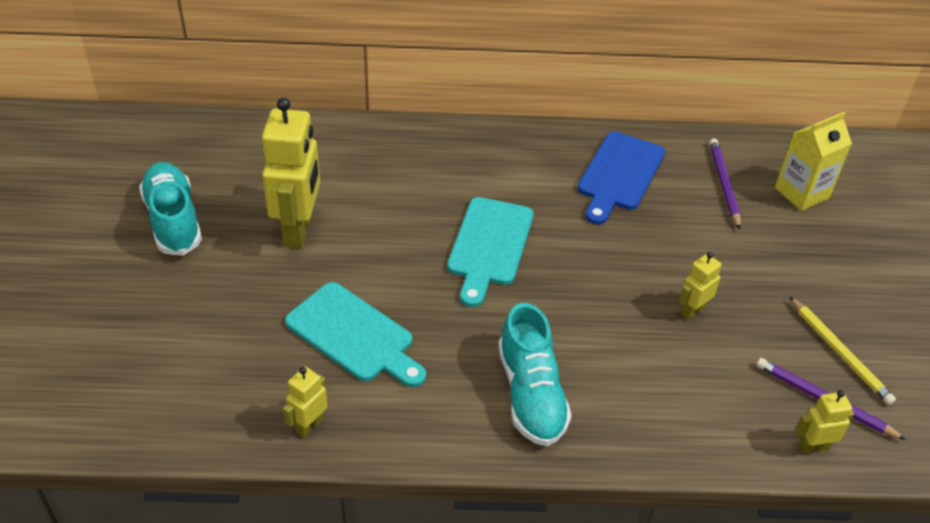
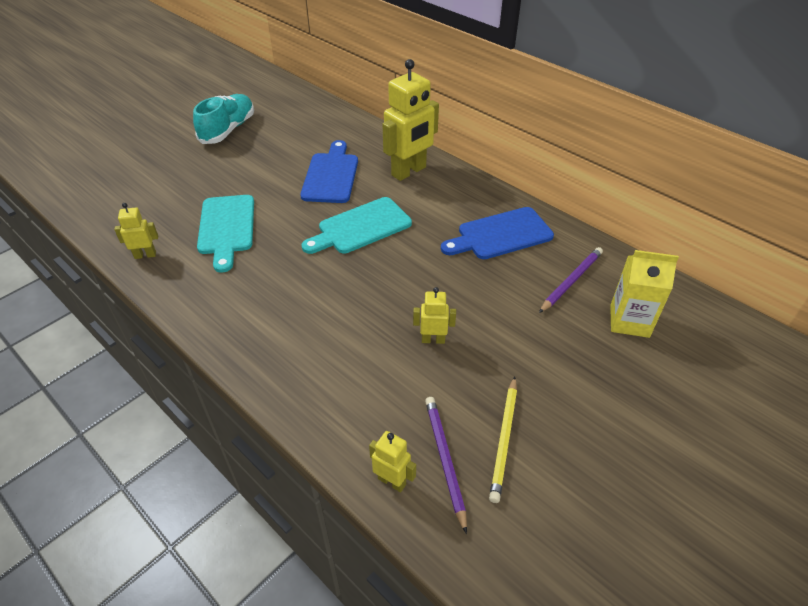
camera: 45 degrees right, 0 degrees up
yellow robot [262,98,320,248] -> yellow robot moved to [383,59,439,181]
turquoise shoe [498,303,572,446] -> none
none -> blue cutting board [300,140,358,203]

